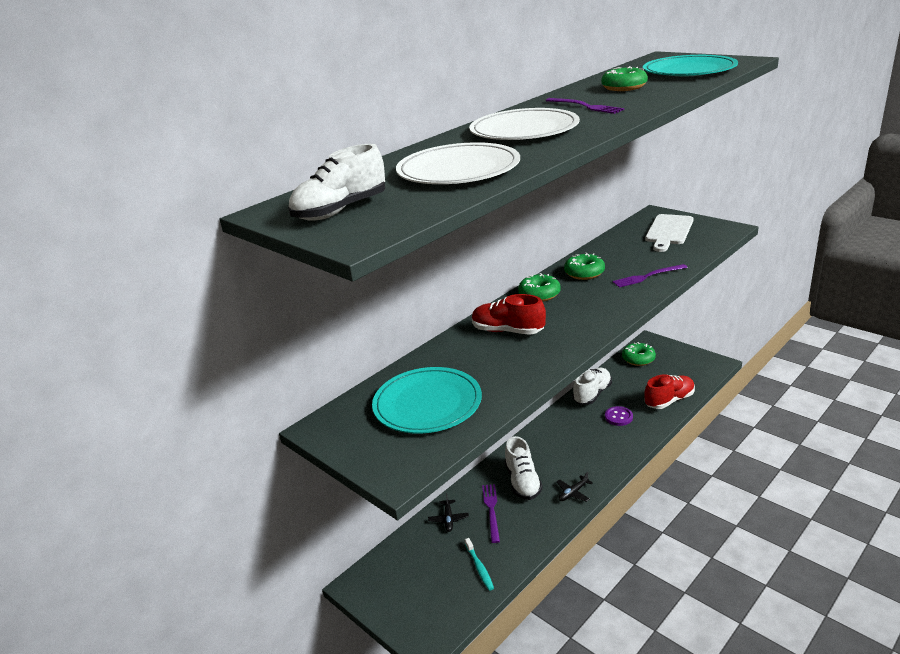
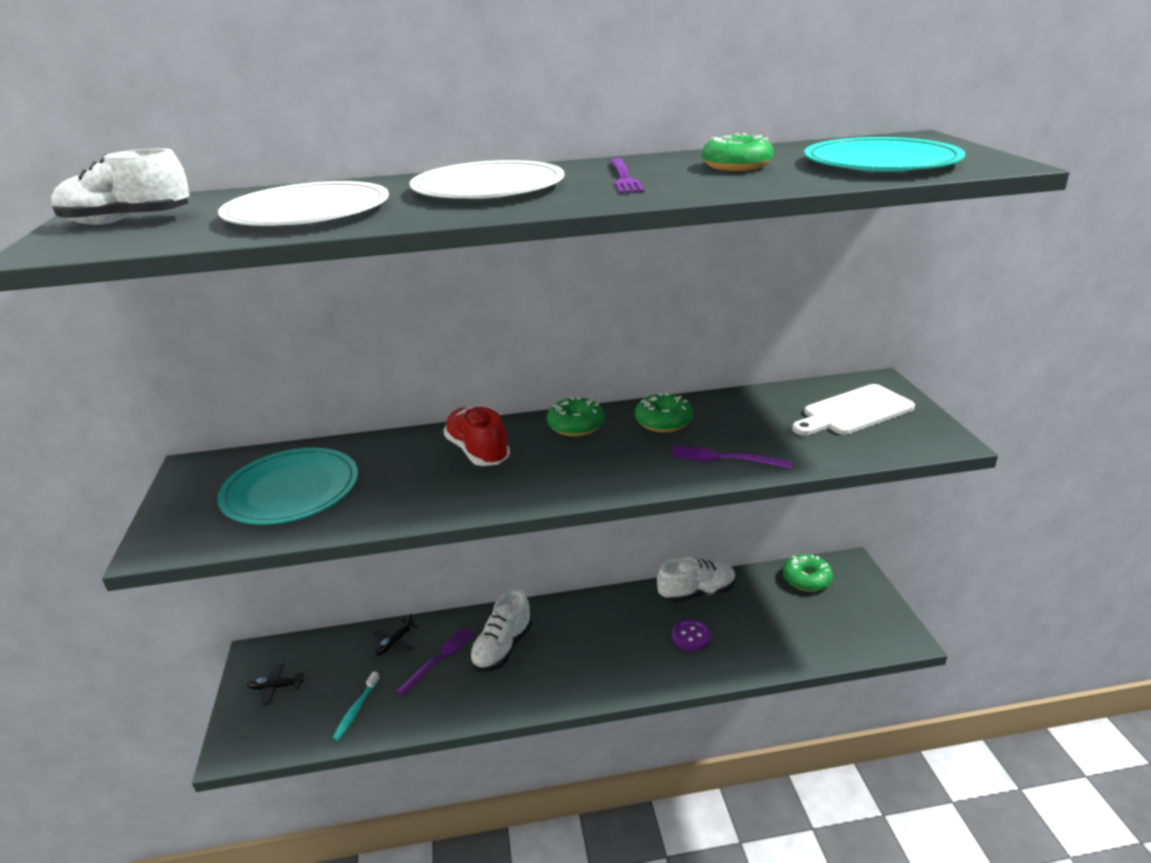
camera: 35 degrees right, 0 degrees up
black plane [557,472,593,502] -> black plane moved to [247,663,304,705]
red shoe [644,374,695,409] -> none

